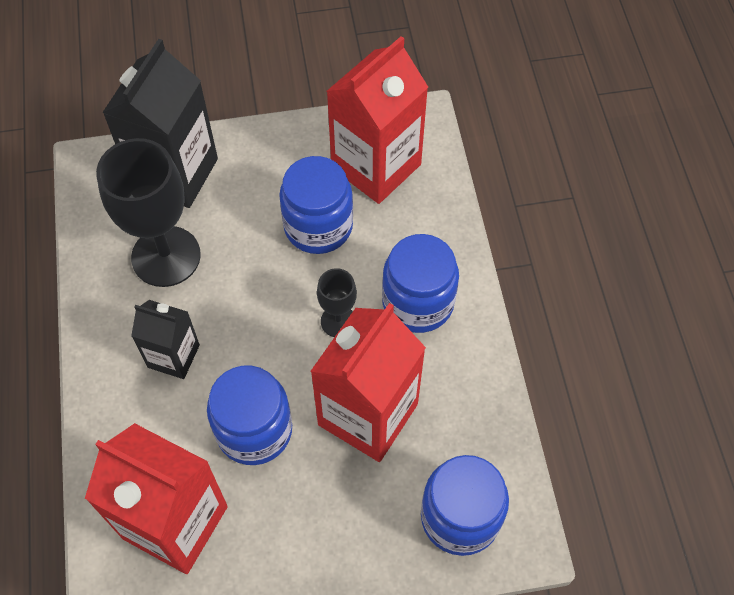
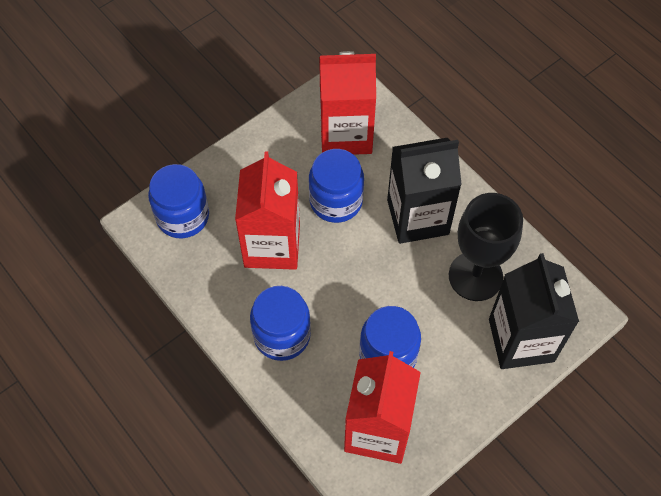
camera: 150 degrees right, 0 degrees up
black carton [131,300,200,379] -> black carton [387,138,462,244], size x1.78
black goblet [317,268,357,337] -> none

